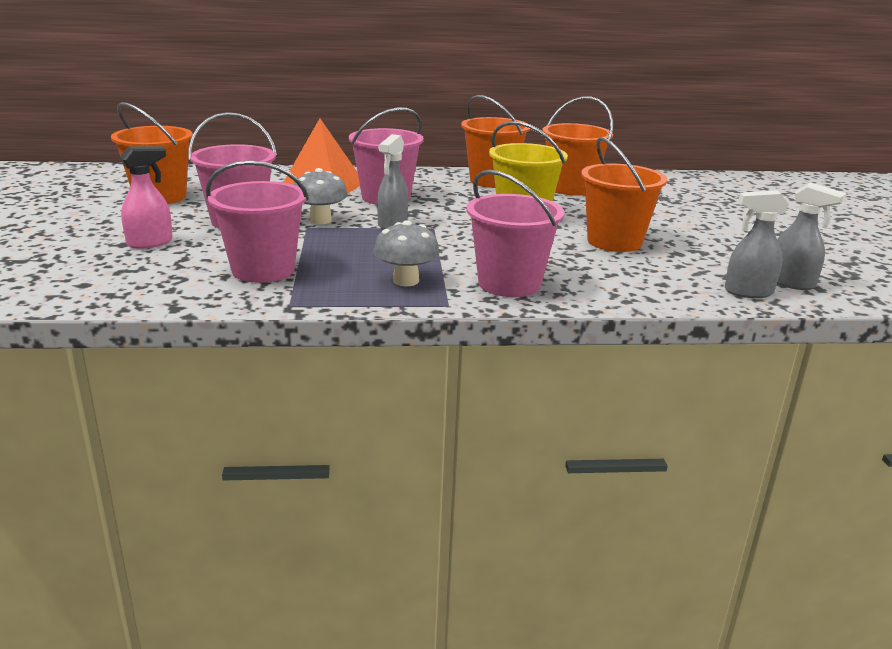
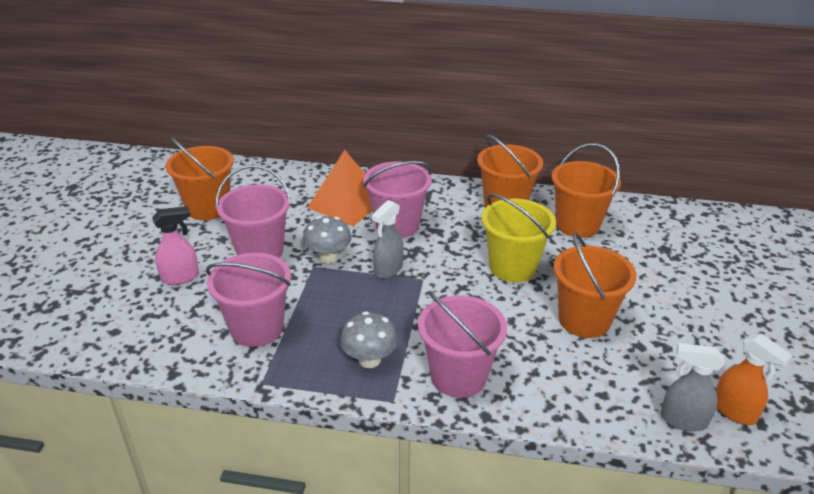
camera: 15 degrees right, 10 degrees up
grey spray bottle [777,182,846,290] -> orange spray bottle [716,334,793,425]

